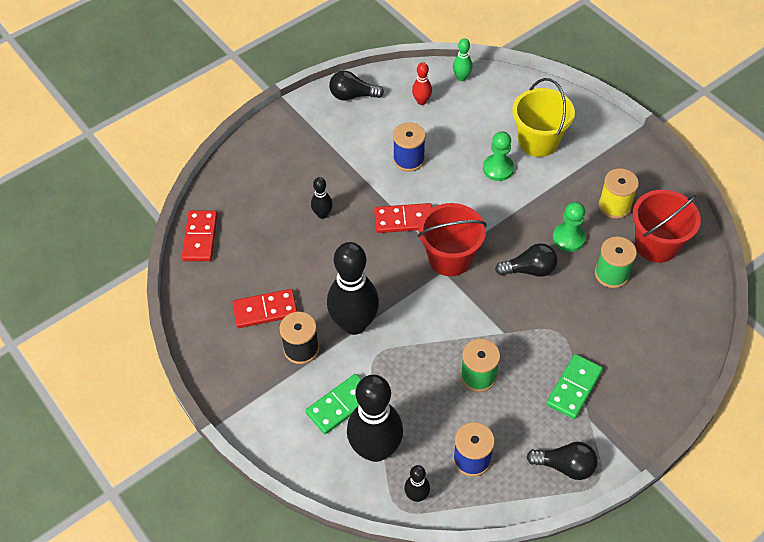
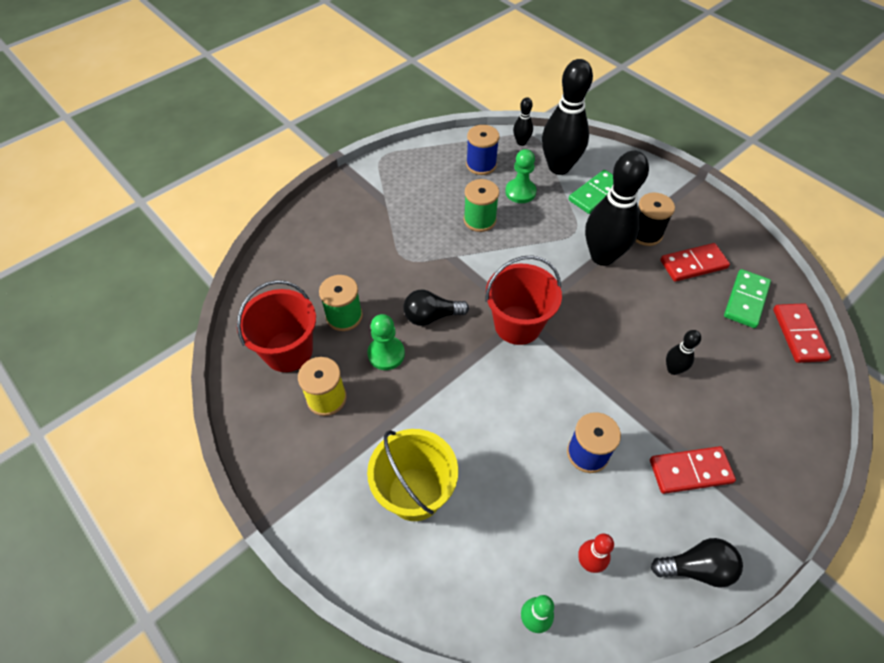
camera: 175 degrees right, 0 degrees up
red domino [374,203,432,233] -> red domino moved to [650,446,736,494]
green pawn [483,131,514,181] -> green pawn moved to [505,149,537,203]
black light bulb [526,442,597,480] -> none
green domino [546,354,603,419] -> green domino moved to [724,269,771,328]

